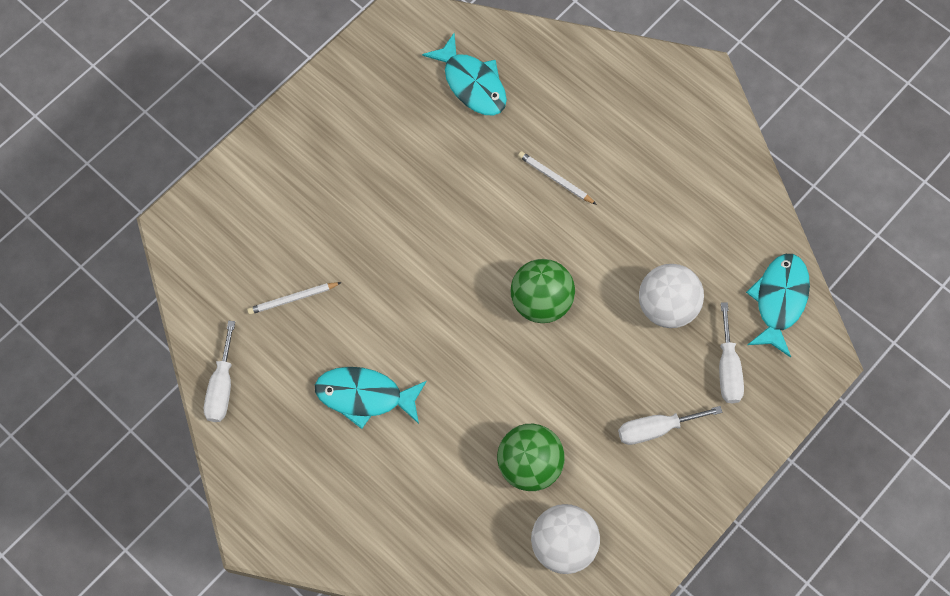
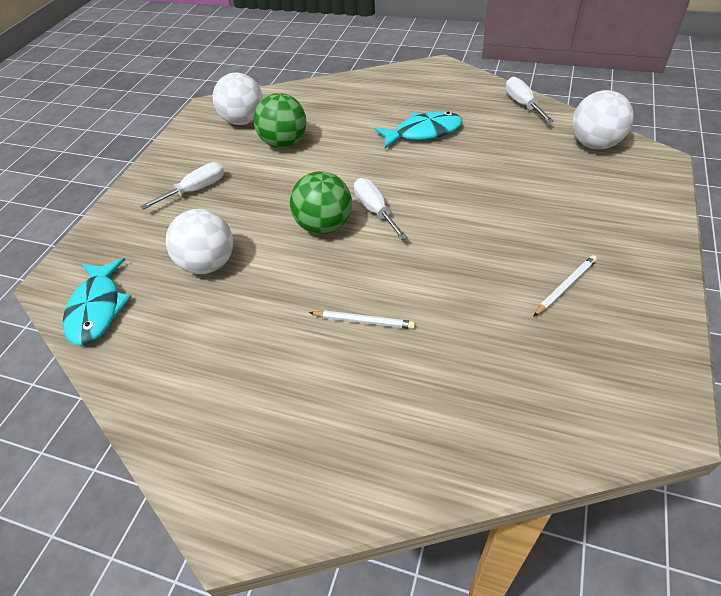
camera: 160 degrees right, 20 degrees down
white pencil [247,282,342,315] -> white pencil moved to [533,255,597,317]
turquoise fish [422,33,507,116] -> none
white screwdriver [719,302,744,403] -> white screwdriver moved to [354,178,407,240]
none -> white ball [572,90,634,149]

